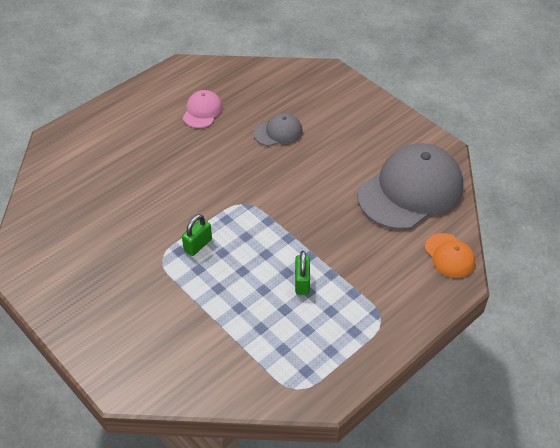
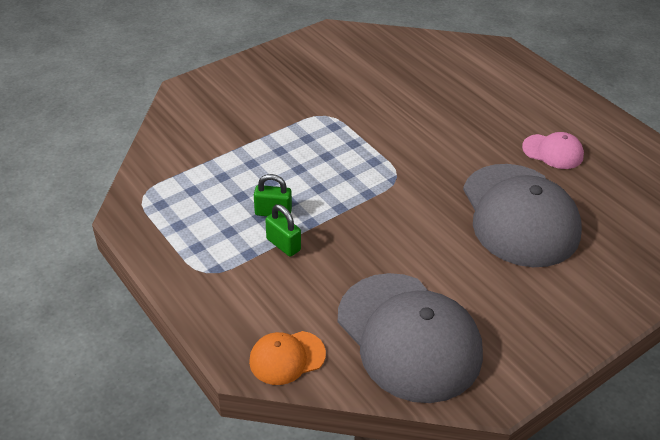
camera: 95 degrees right, 5 degrees down
green padlock [182,214,212,256] -> green padlock moved to [265,204,301,257]
grey cap [253,113,303,146] -> grey cap [463,164,582,267], size x2.15

